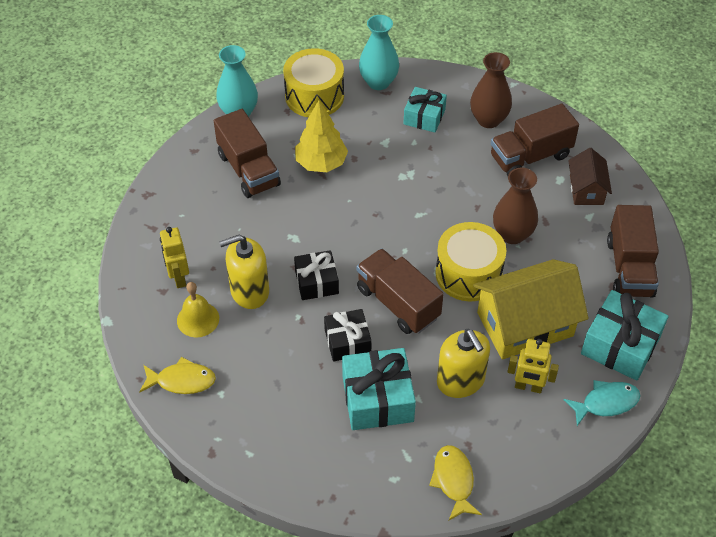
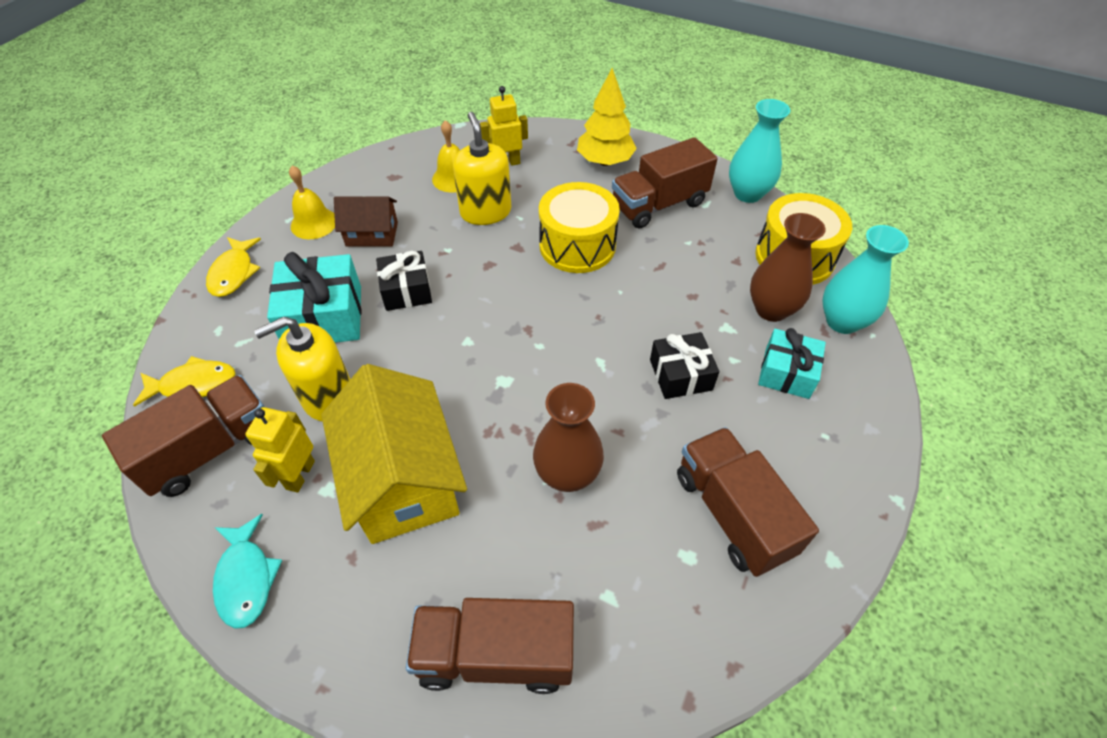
camera: 90 degrees right, 0 degrees up
yellow fish [139,357,216,394] -> yellow fish moved to [206,237,261,297]
black gift [294,250,339,300] -> black gift moved to [650,332,719,399]
yellow tree [295,100,348,172] -> yellow tree moved to [577,68,637,166]
brown truck [357,248,443,334] -> brown truck moved to [102,375,264,497]
yellow drum [435,222,506,301] -> yellow drum moved to [539,182,620,273]
brown vase [470,52,512,128] -> brown vase moved to [750,213,825,322]
brown house [568,148,612,205] -> brown house moved to [334,197,398,247]
turquoise gift [581,290,669,381] -> none
none -> yellow bell [289,165,335,239]

